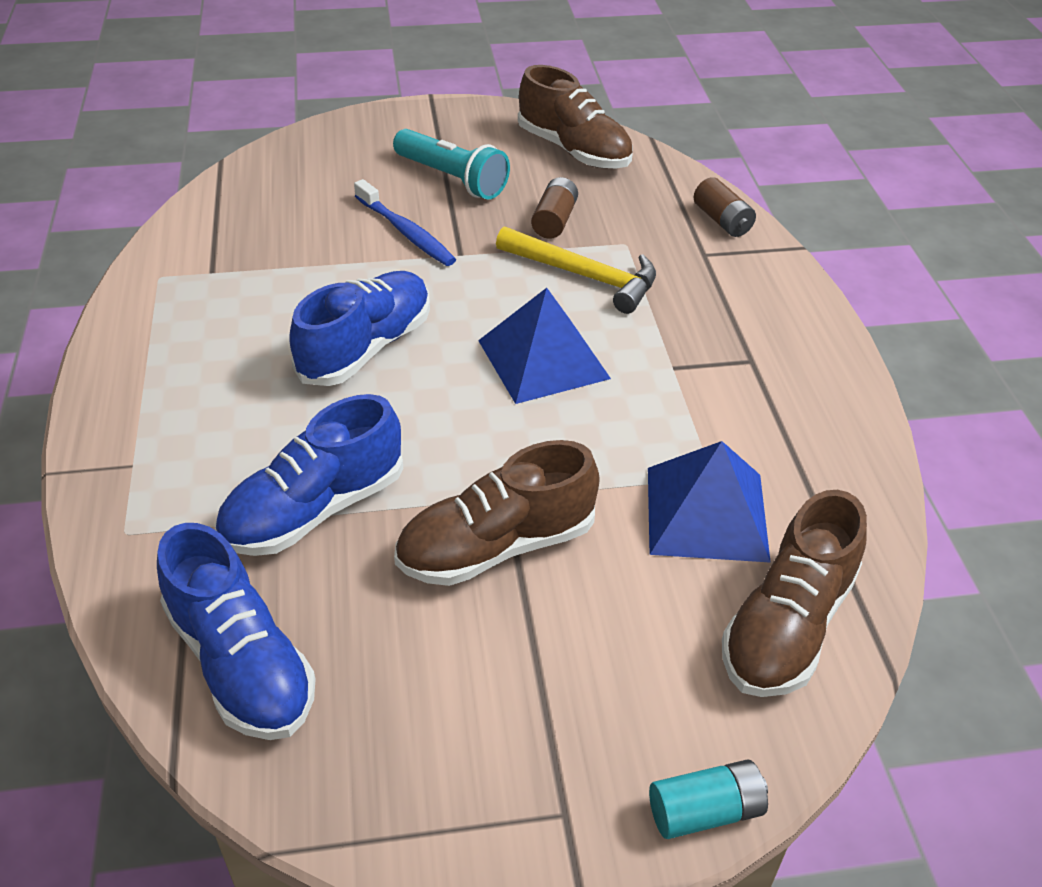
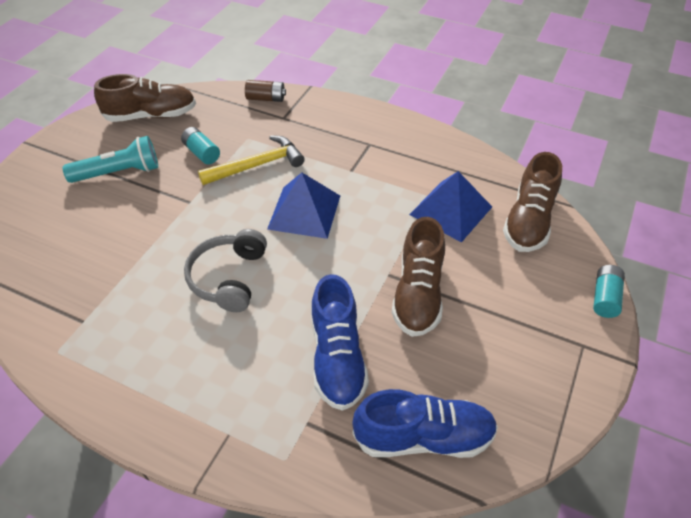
camera: 55 degrees left, 5 degrees up
blue shoe [289,271,430,386] -> grey headphones [184,229,267,312]
blue toothbrush [354,179,456,266] -> none
brown battery [531,177,578,239] -> turquoise battery [181,127,220,164]
brown shoe [722,490,867,697] -> brown shoe turned 45 degrees clockwise [503,152,562,252]

